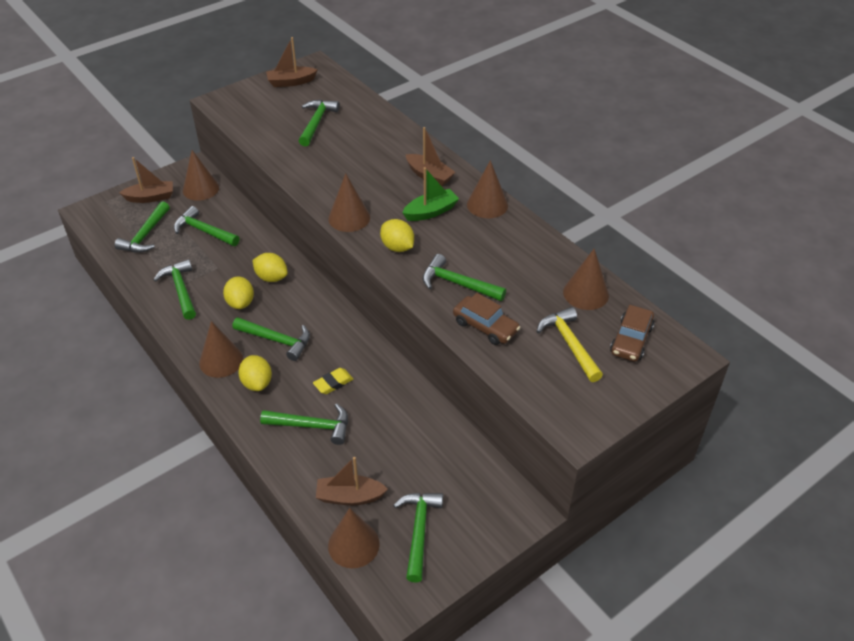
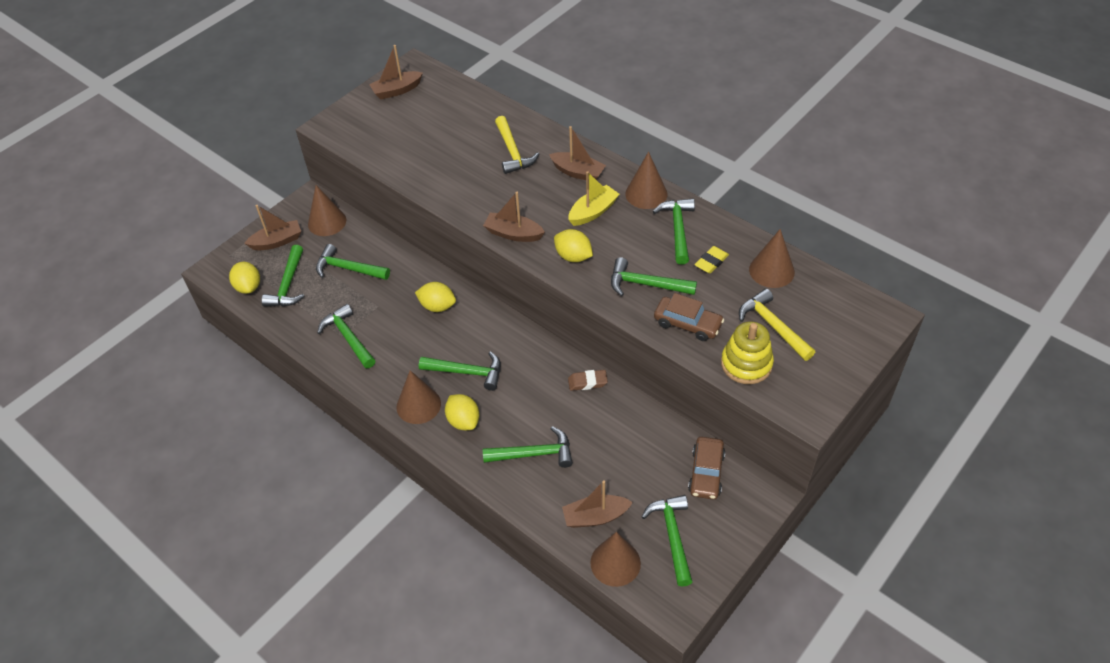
camera: 10 degrees left, 5 degrees up
yellow lemon [223,277,254,309] -> yellow lemon moved to [229,262,260,294]
green hammer [299,100,339,146] -> green hammer moved to [653,198,695,265]
yellow eraser [313,368,353,394] -> yellow eraser moved to [694,246,729,274]
brown cone [328,173,370,232] -> brown boat [483,192,545,242]
green boat [402,167,459,221] -> yellow boat [568,171,619,226]
brown car [610,305,654,362] -> brown car moved to [688,437,725,500]
none -> yellow hammer [495,116,539,174]
none -> brown eraser [568,370,608,391]
none -> yellow stacking toy [721,322,774,384]

